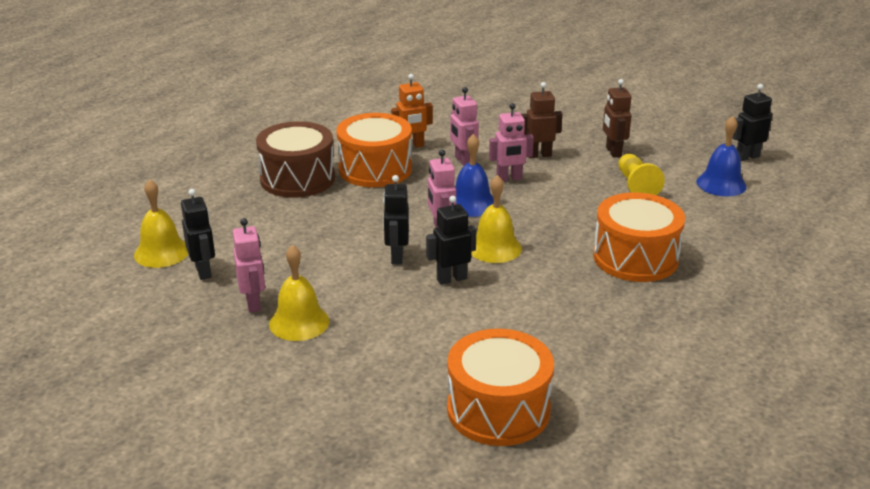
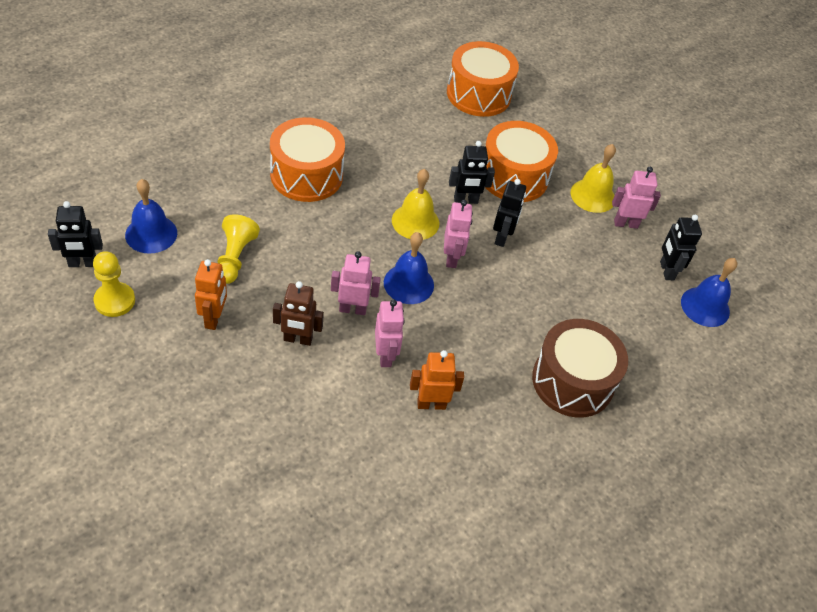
camera: 170 degrees left, 20 degrees up
yellow bell [134,179,188,268] -> blue bell [681,258,737,327]
pink robot [233,218,265,313] -> pink robot turned 90 degrees clockwise [612,167,661,229]
orange drum [336,113,412,187] -> orange drum moved to [485,121,558,202]
brown robot [603,79,631,158] -> orange robot [195,259,227,330]
none -> yellow pawn [93,251,135,317]

